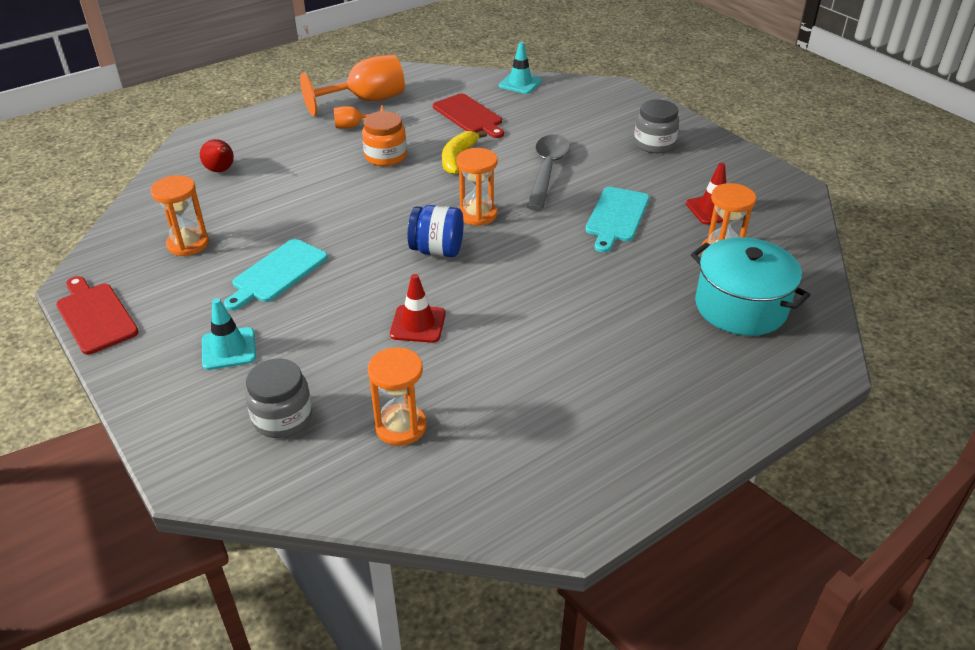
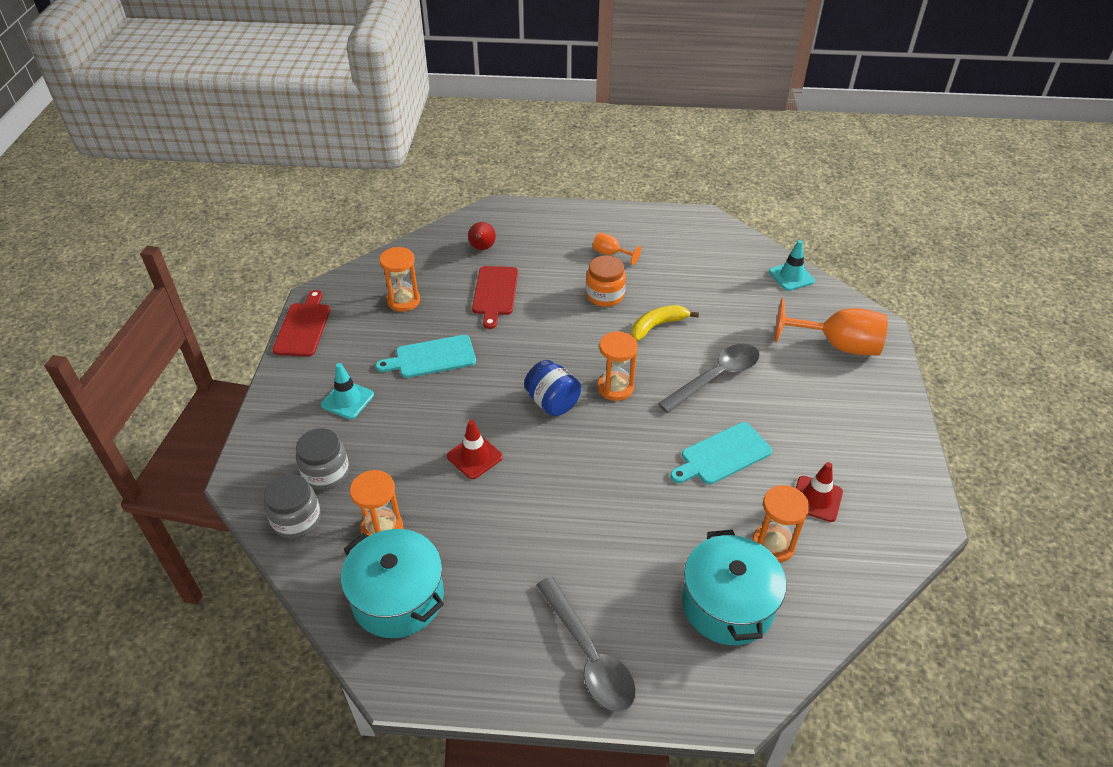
camera: 40 degrees right, 5 degrees up
orange goblet [300,55,405,116] -> orange goblet moved to [774,298,888,355]
red cutting board [433,94,504,138] -> red cutting board moved to [472,266,518,329]
grey jar [634,99,679,153] -> grey jar moved to [264,474,321,539]
none -> turquoise pot [341,529,444,638]
none -> grey spoon [537,576,636,712]

